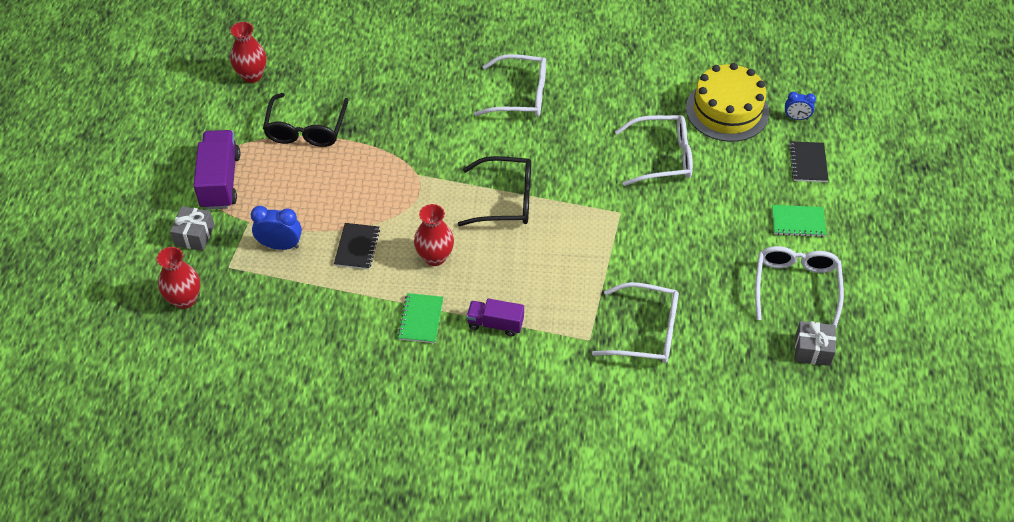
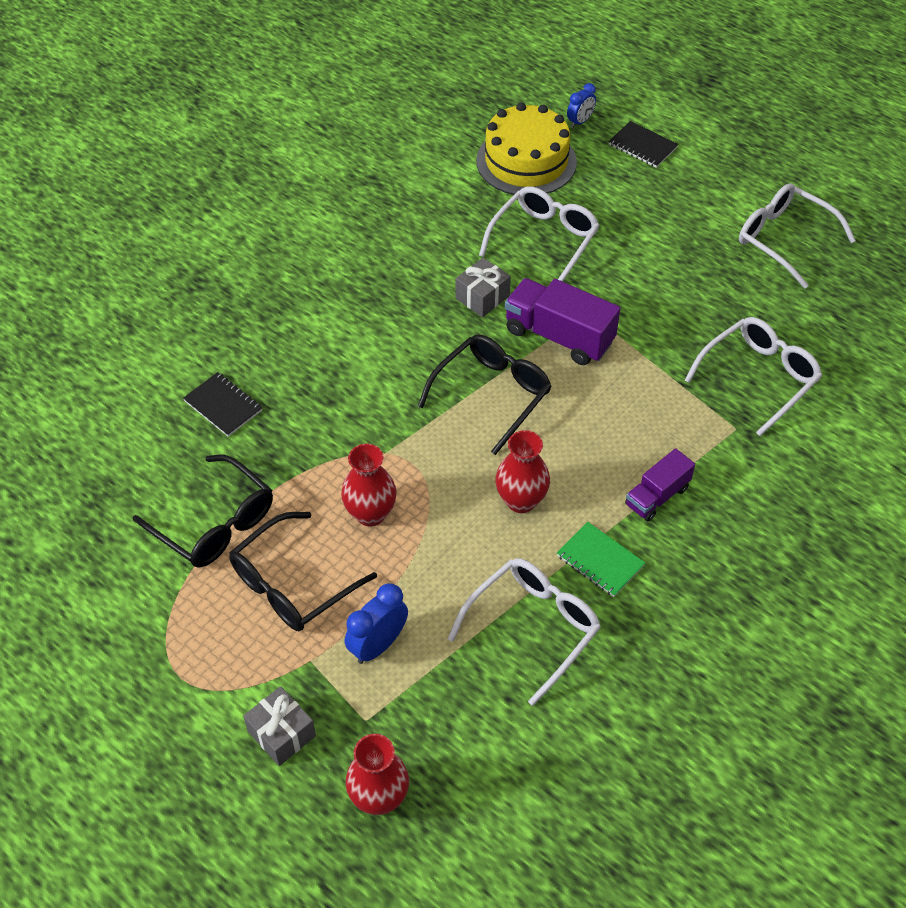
camera: 55 degrees left, 0 degrees up
purple truck [193,130,241,210] -> purple truck moved to [505,278,620,365]
red vase [230,22,266,83] -> red vase moved to [341,444,397,527]
black notebook [334,223,380,270] -> black notebook moved to [183,372,262,437]
white glasses [474,54,546,117] -> white glasses moved to [448,558,601,706]
green notebook [772,205,826,237] -> none
grey gift [795,321,836,366] -> grey gift moved to [455,258,511,317]
none -> black glasses [229,512,377,631]

